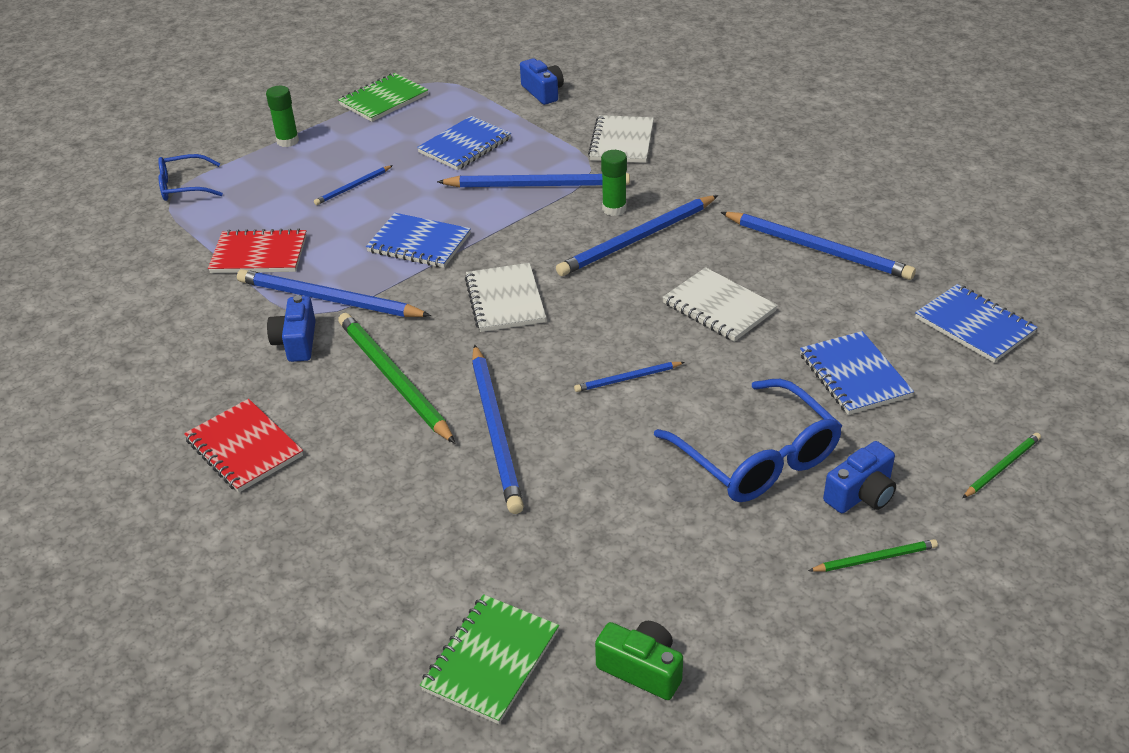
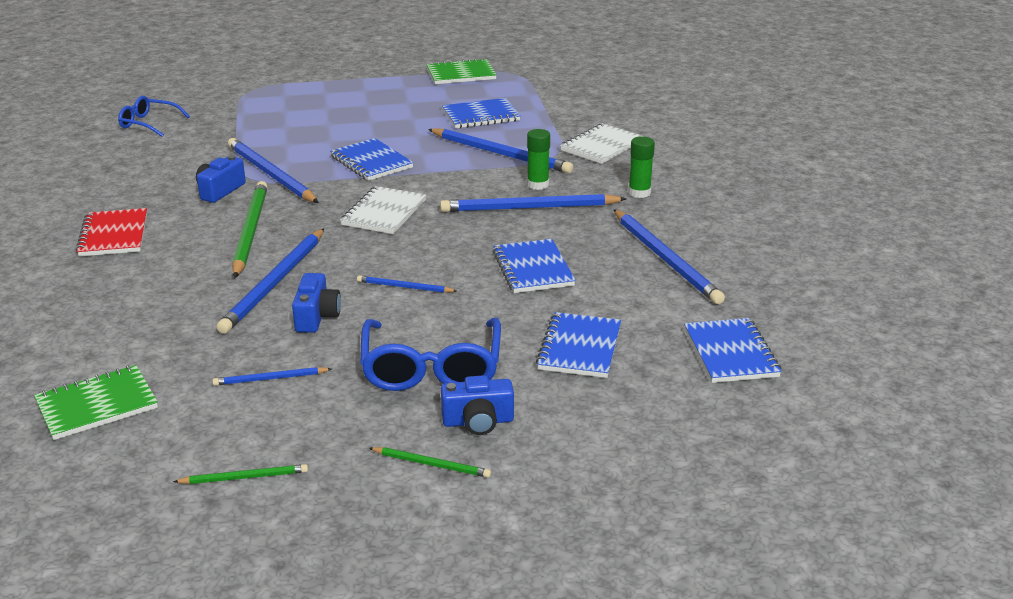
camera: 30 degrees right, 10 degrees down
blue glasses [158,154,223,201] -> blue glasses moved to [118,96,190,137]
red notebook [208,229,307,273] -> none
green glue stick [266,86,299,147] -> green glue stick moved to [628,136,655,198]
blue pencil [314,165,393,205] -> blue pencil moved to [212,367,332,386]
blue camera [520,58,564,105] -> blue camera moved to [292,273,341,333]
green camera [595,621,683,700] -> none
white notebook [662,267,778,342] -> blue notebook [493,239,576,293]
green pencil [963,433,1041,498] -> green pencil moved to [173,464,308,484]

